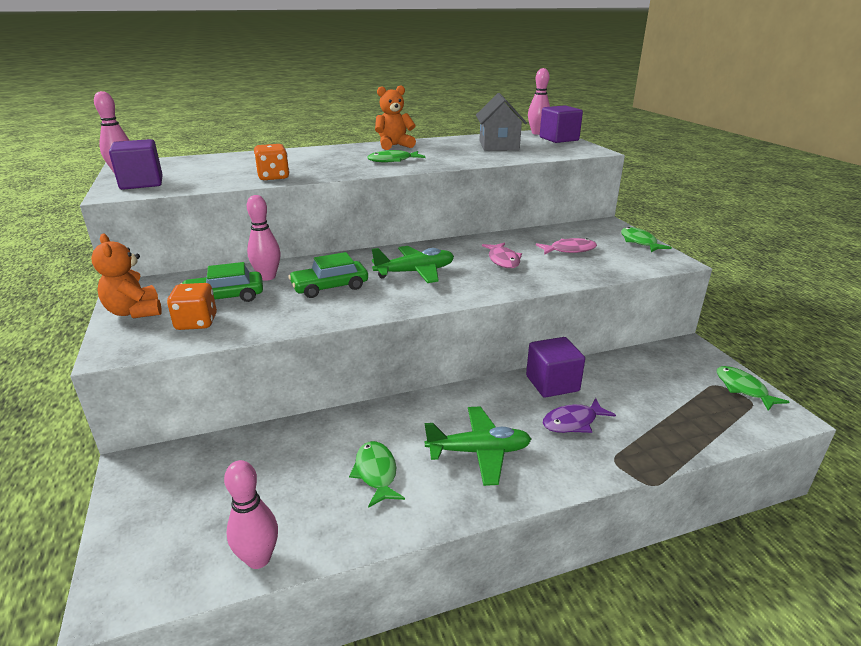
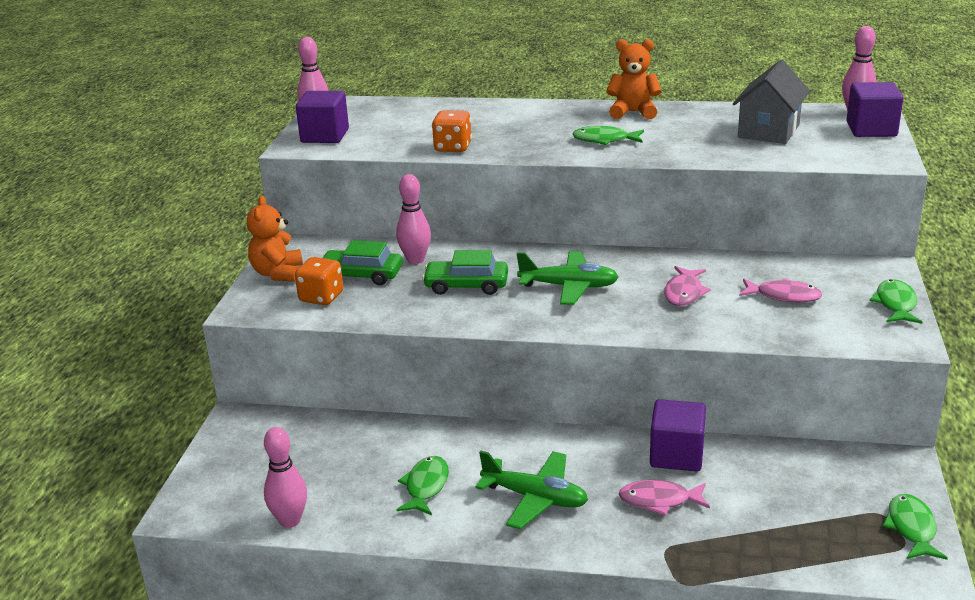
camera: 30 degrees right, 0 degrees up
purple fish [543,398,616,433] -> pink fish [619,480,710,516]

